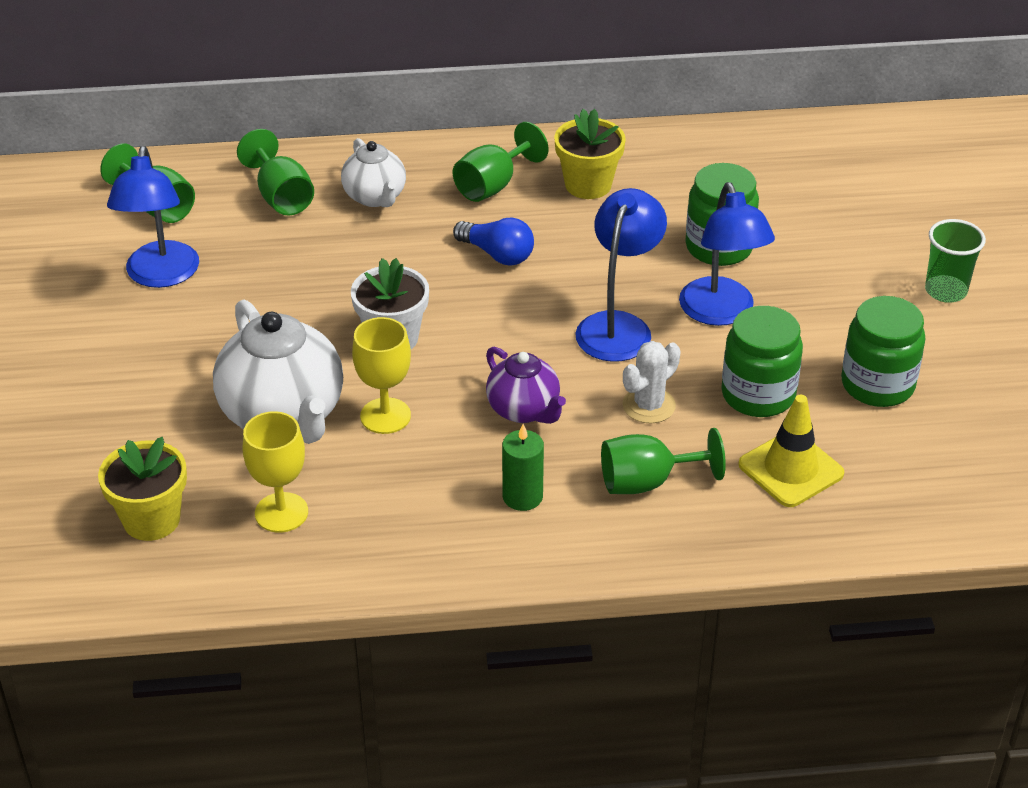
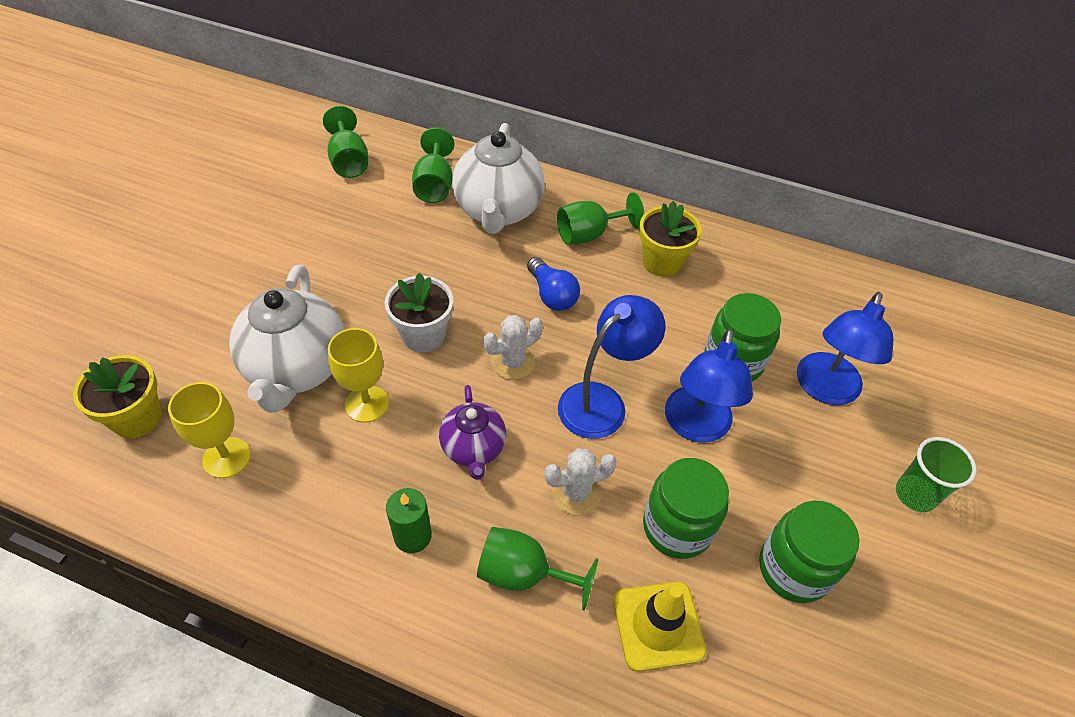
camera: 25 degrees right, 10 degrees up
blue lamp [107,146,199,288] -> blue lamp moved to [797,292,893,405]
white teapot [341,138,406,207] -> white teapot [452,123,545,234], size x1.74
none -> white cactus [483,315,543,380]

